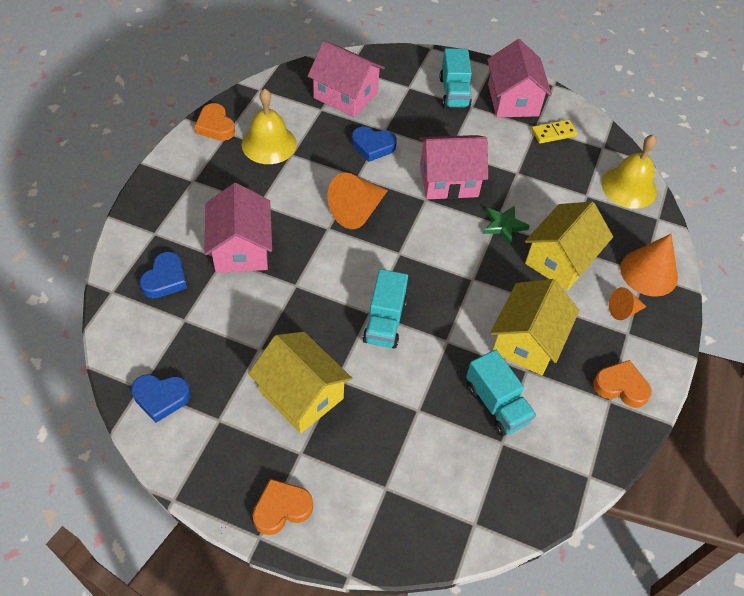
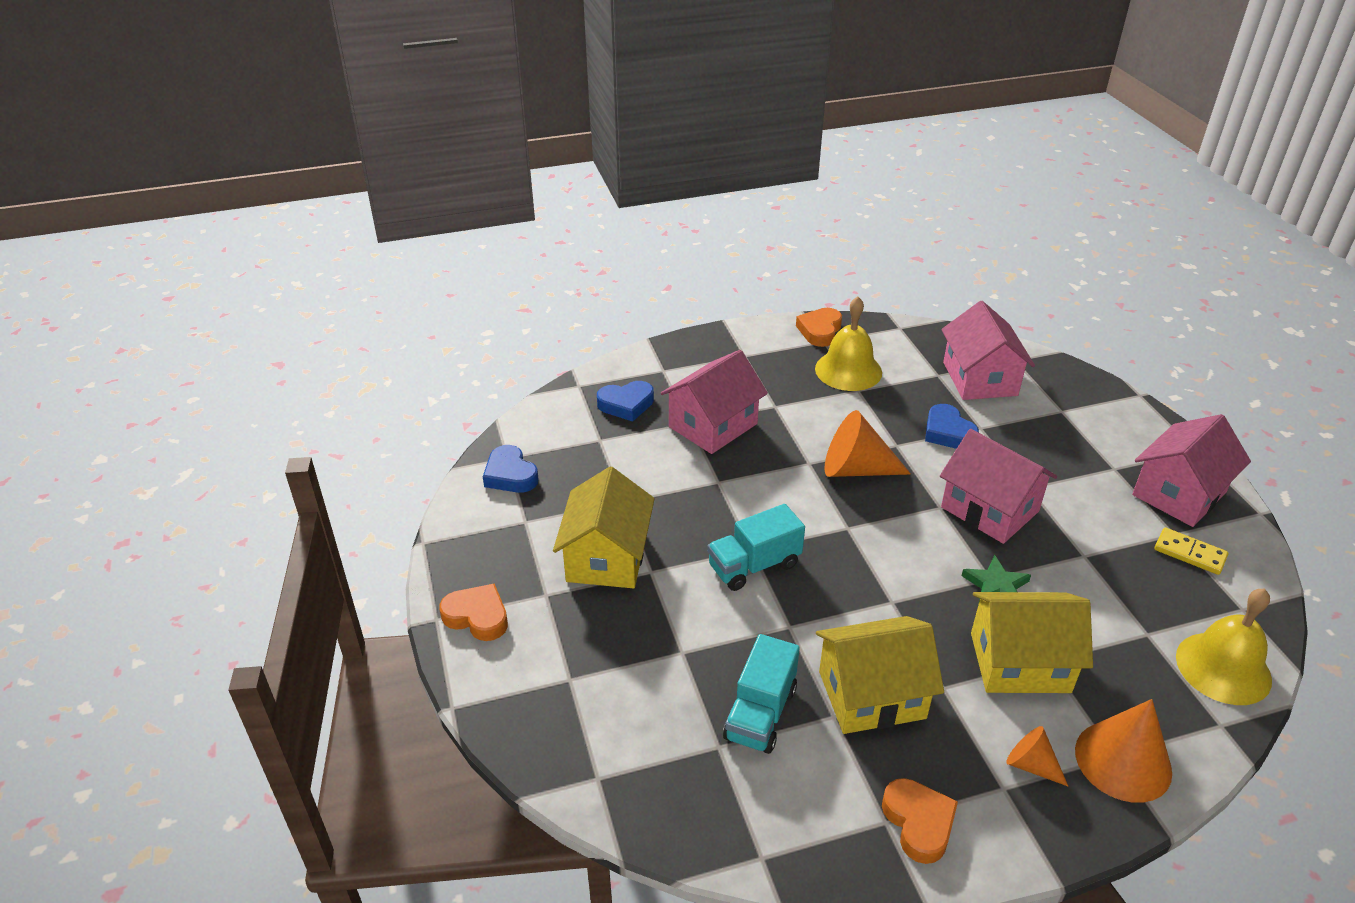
camera: 55 degrees right, 15 degrees down
turquoise truck [439,48,472,108] -> none

